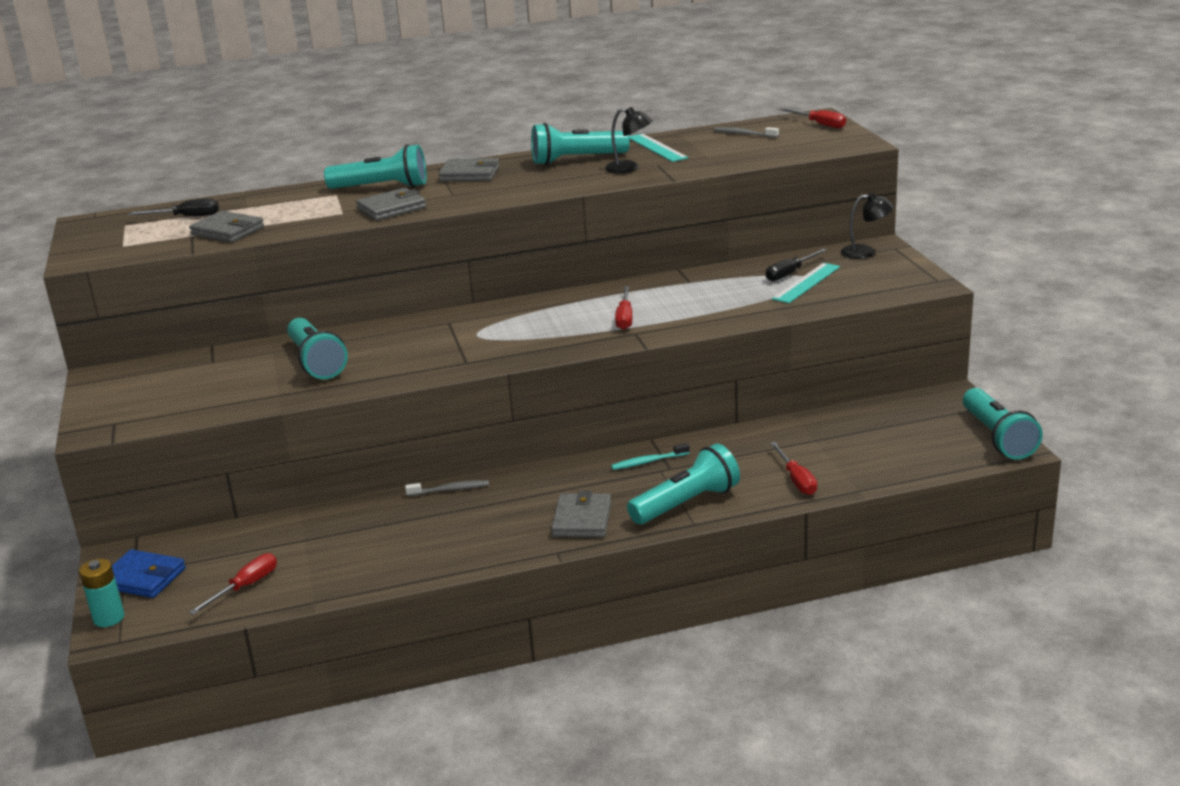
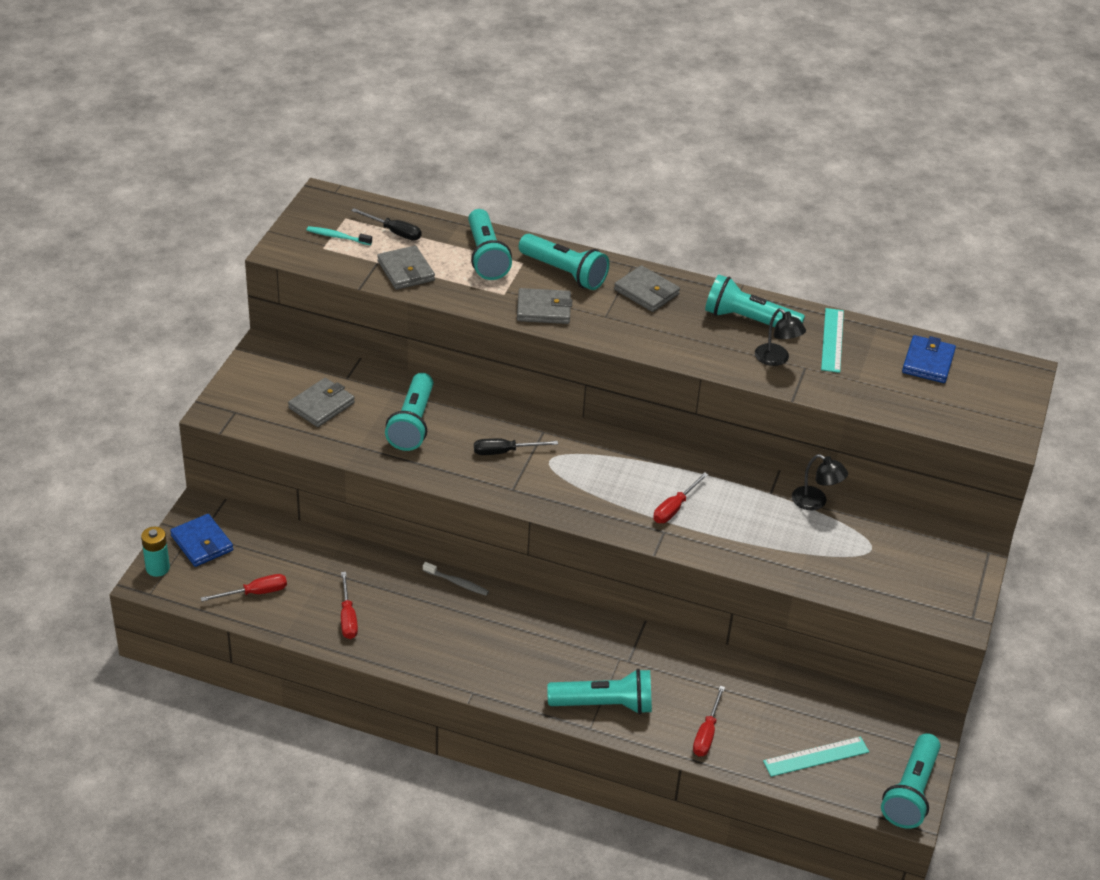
camera: 30 degrees right, 15 degrees up
grey wallet [551,490,611,537] -> grey wallet moved to [288,378,355,427]
turquoise toothbrush [611,443,690,470] -> turquoise toothbrush moved to [307,226,372,245]
grey toothbrush [714,127,779,138] -> blue wallet [902,335,956,383]
black screwdriver [766,249,827,281] -> black screwdriver moved to [474,438,558,455]
turquoise ruler [772,263,840,303] -> turquoise ruler moved to [763,736,869,777]
red screwdriver [779,108,846,128] -> red screwdriver moved to [341,572,358,639]
black lamp [841,192,894,259] -> black lamp moved to [792,454,848,510]
none -> turquoise flashlight [468,209,512,280]

